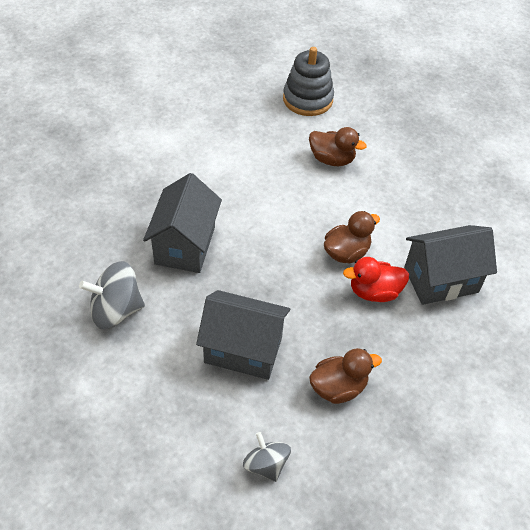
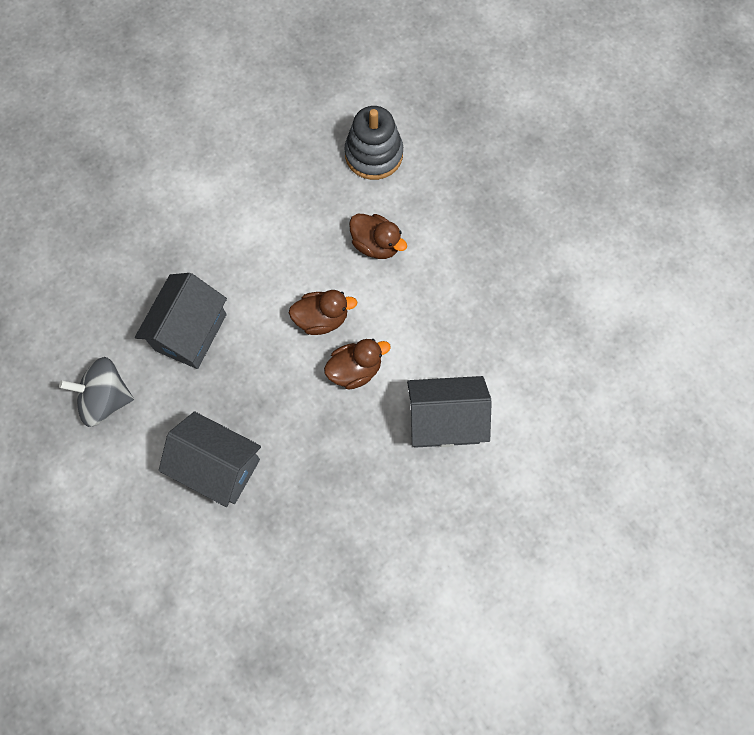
camera: 15 degrees right, 20 degrees up
grey spinning top [243,432,291,482] -> none
brown duck [309,348,382,404] -> brown duck moved to [289,290,357,335]
red duck [343,257,409,302] -> none

